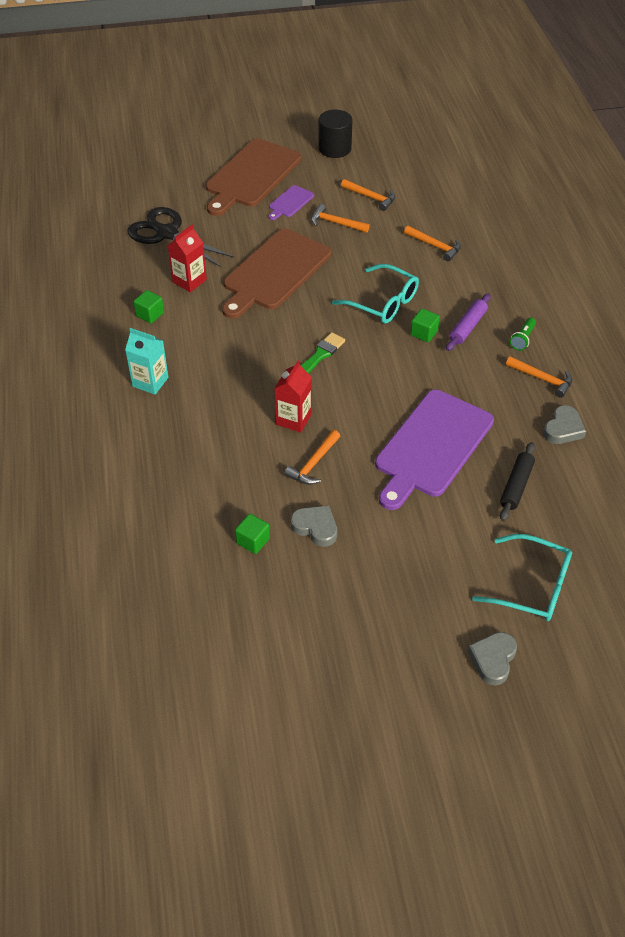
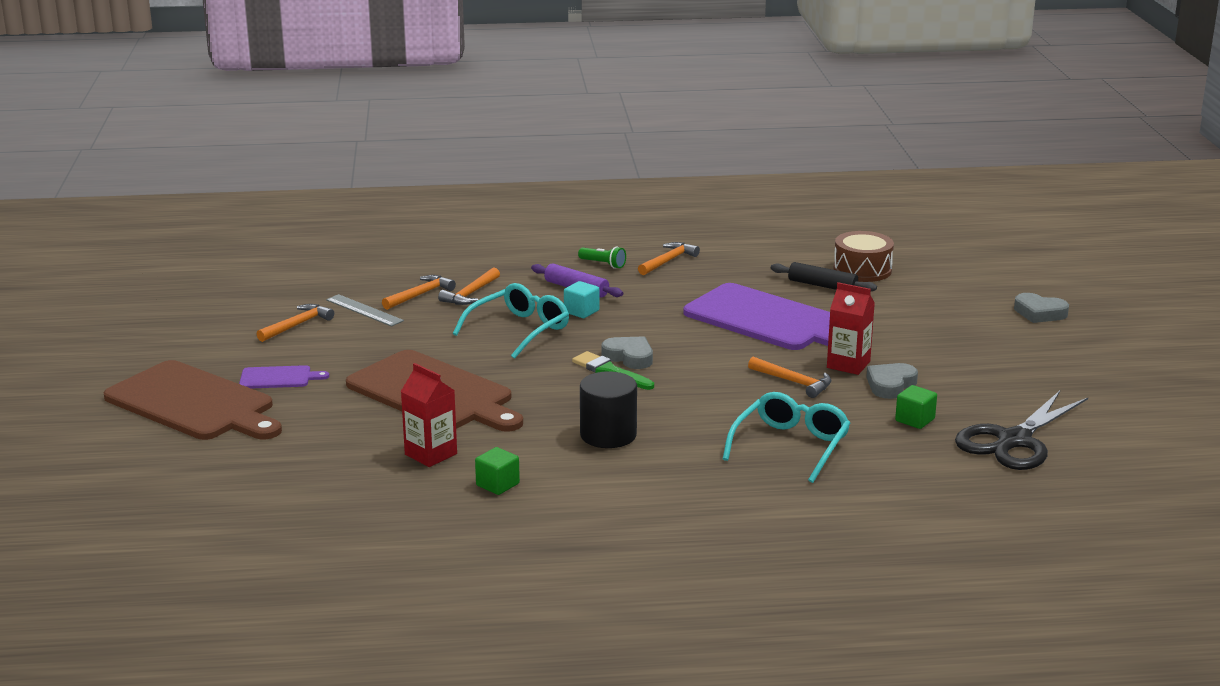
camera: 85 degrees left, 25 degrees down
turquoise carton [125,328,168,395] -> none
black scissors [127,207,234,267] -> black scissors moved to [955,391,1088,470]
purple cutting board [269,185,314,220] -> purple cutting board turned 45 degrees counterclockwise [239,365,329,388]
red carton [274,361,312,433] -> red carton moved to [827,282,875,375]
orange hammer [311,204,370,233] -> orange hammer moved to [438,267,500,305]
black cylinder [318,110,352,158] -> black cylinder moved to [580,371,637,448]
green cube [410,309,440,342] -> turquoise cube [564,281,599,318]
turquoise glasses [472,534,572,621] -> turquoise glasses moved to [723,392,850,483]
grey heart [543,405,586,444] -> grey heart moved to [601,336,653,369]
none -> grey ruler [326,294,404,327]
none -> brown drum [833,231,894,282]

